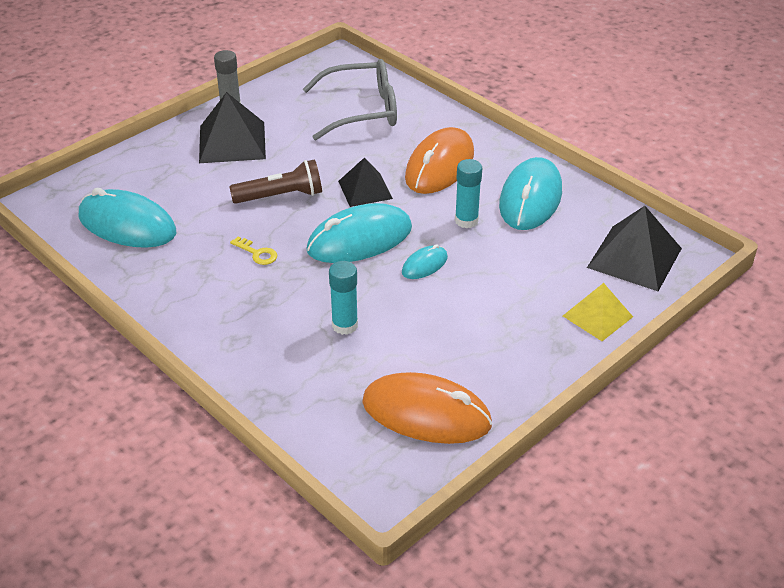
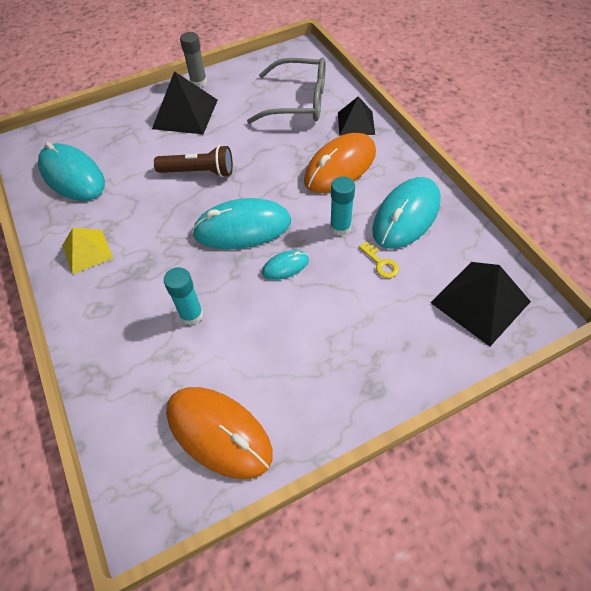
camera: 20 degrees right, 15 degrees up
yellow key [230,236,277,265] -> yellow key moved to [359,242,399,278]
black pyramid [338,157,393,207] -> black pyramid moved to [338,96,375,136]
yellow pyramid [563,283,633,341] -> yellow pyramid moved to [62,228,113,274]

